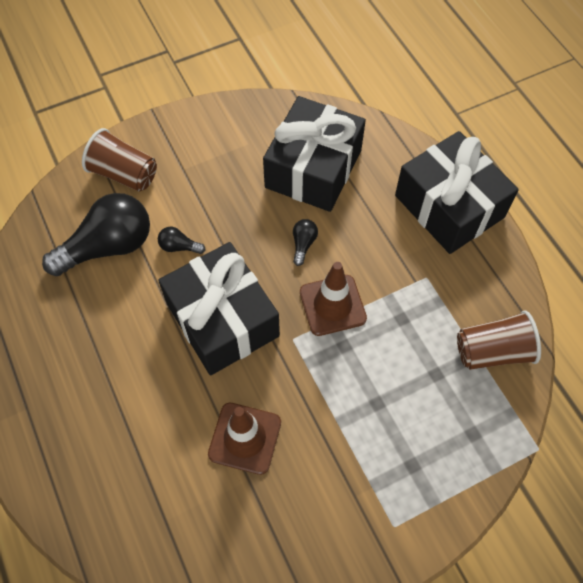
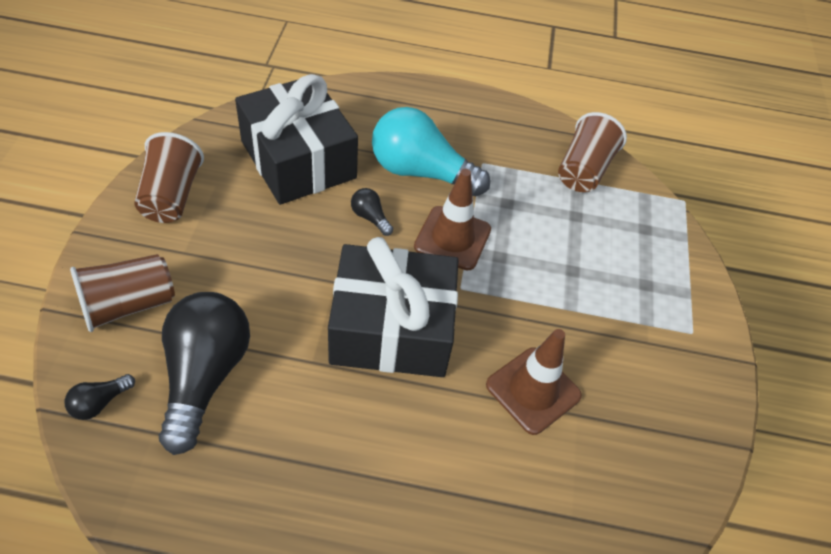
camera: 60 degrees left, 10 degrees down
black light bulb [158,227,205,254] -> black light bulb moved to [65,374,135,420]
black gift [395,131,519,254] -> none
none -> brown cup [134,132,204,223]
none -> turquoise light bulb [372,107,490,196]

